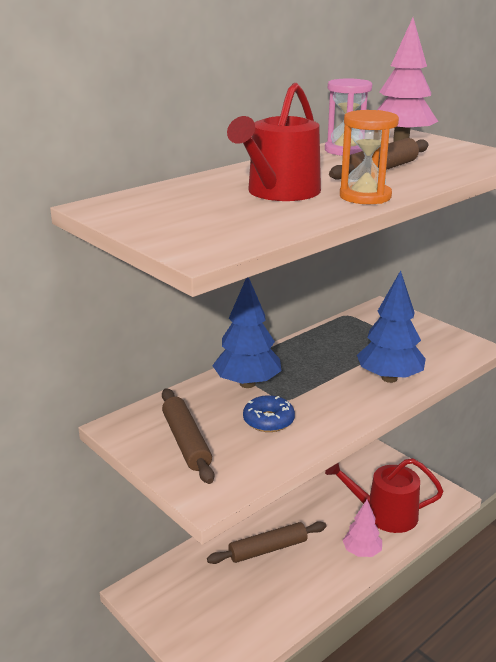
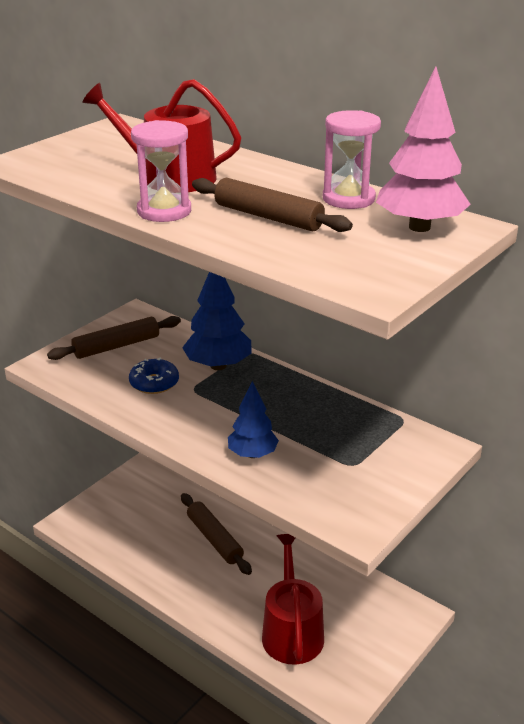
camera: 80 degrees right, 5 degrees up
orange hourglass [340,110,399,204] -> pink hourglass [131,120,191,222]
pink tree [343,500,382,557] -> none
blue tree [357,270,426,383] -> blue tree [228,381,279,458], size x0.64

